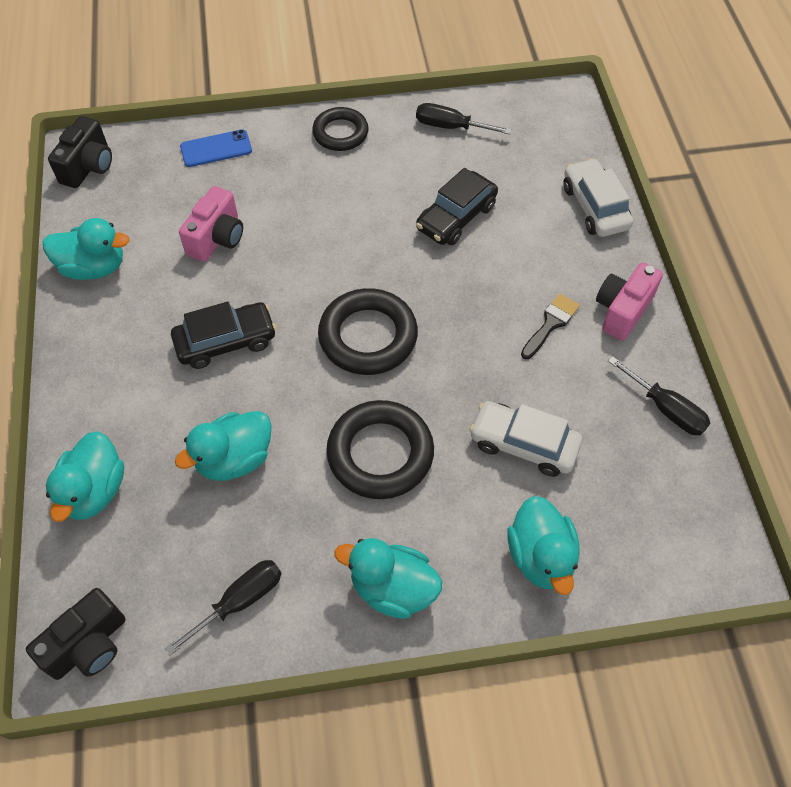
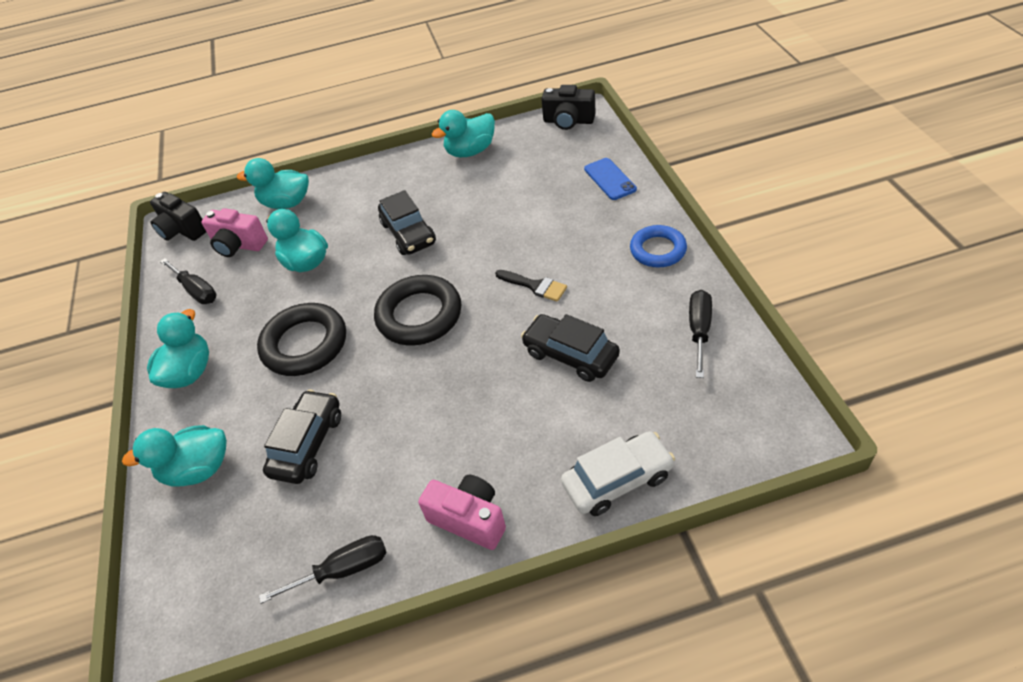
camera: 90 degrees right, 10 degrees down
turquoise duck [43,218,130,280] -> turquoise duck turned 60 degrees clockwise [432,110,495,158]
pink camera [179,186,243,262] -> pink camera moved to [201,208,268,257]
black ring [312,107,369,151] -> blue ring [630,225,687,267]
white car [469,401,582,477] -> black car [263,390,341,484]
black brush [521,294,580,359] -> black brush moved to [495,270,567,302]
black screwdriver [608,356,710,435] -> black screwdriver turned 150 degrees counterclockwise [259,535,386,604]

